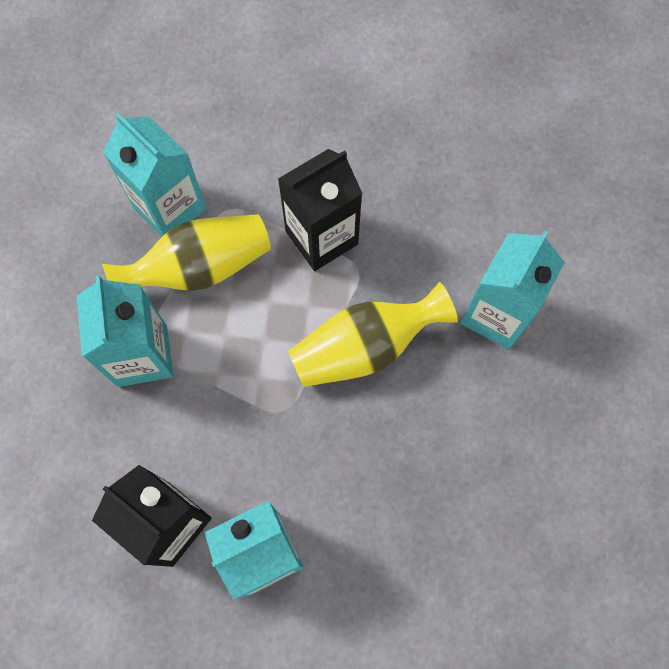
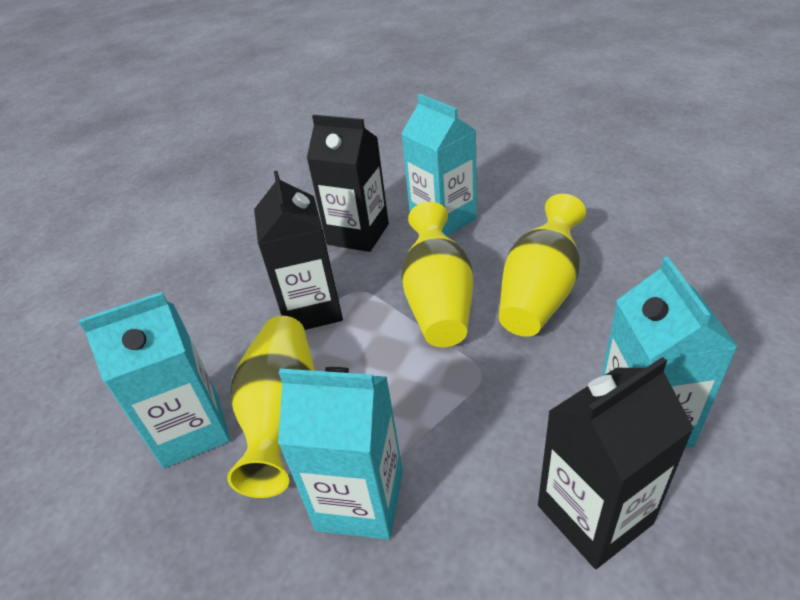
camera: 65 degrees left, 30 degrees down
none -> black carton [307,115,389,252]
none -> yellow vase [499,194,586,337]

